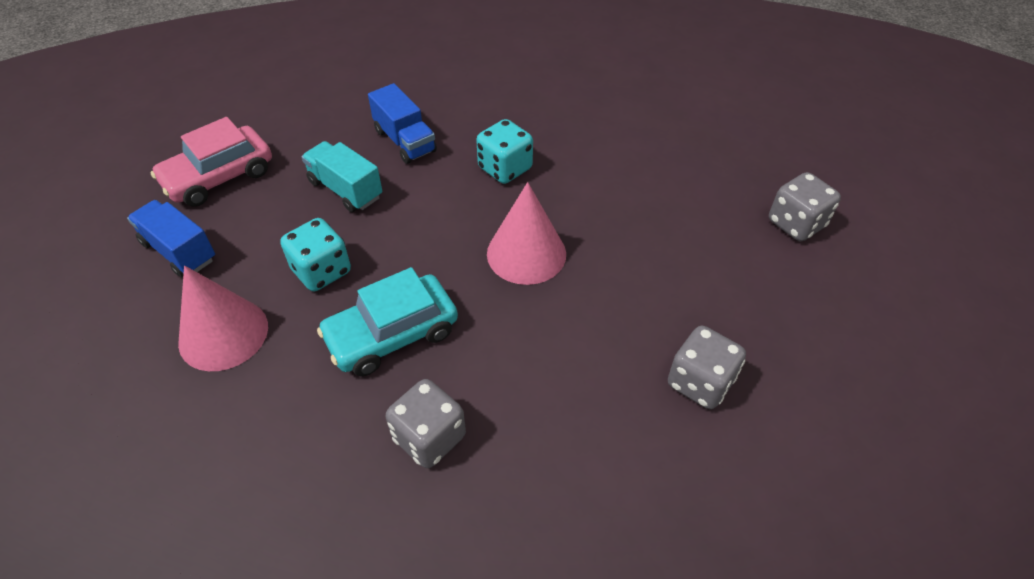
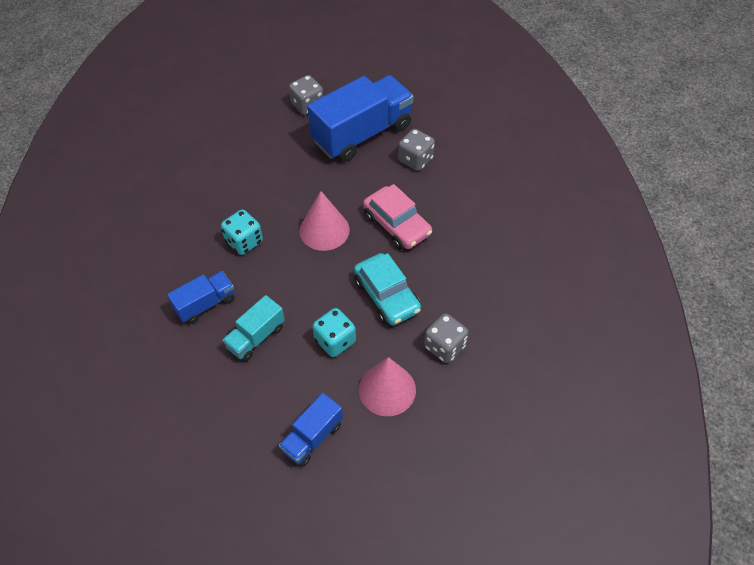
camera: 90 degrees left, 5 degrees up
pink car [150,117,272,207] -> pink car moved to [363,184,432,250]
grey dice [386,379,466,468] -> grey dice moved to [424,313,468,363]
none -> blue truck [307,75,414,162]

